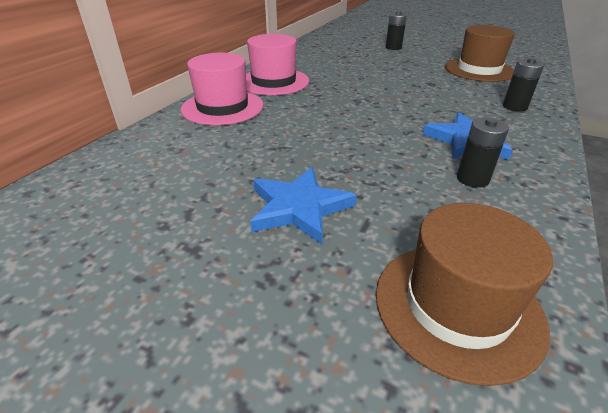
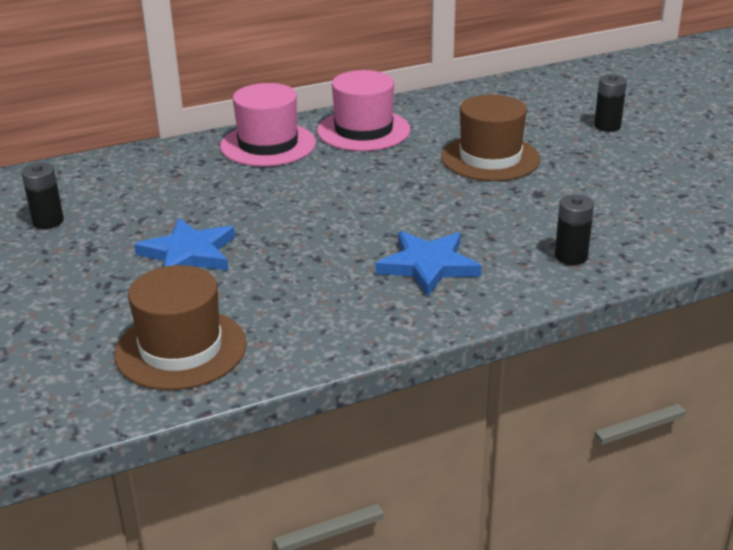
camera: 40 degrees right, 5 degrees down
brown hat [445,25,515,82] -> brown hat moved to [441,94,540,181]
black battery [457,118,509,188] -> black battery moved to [21,163,64,229]

